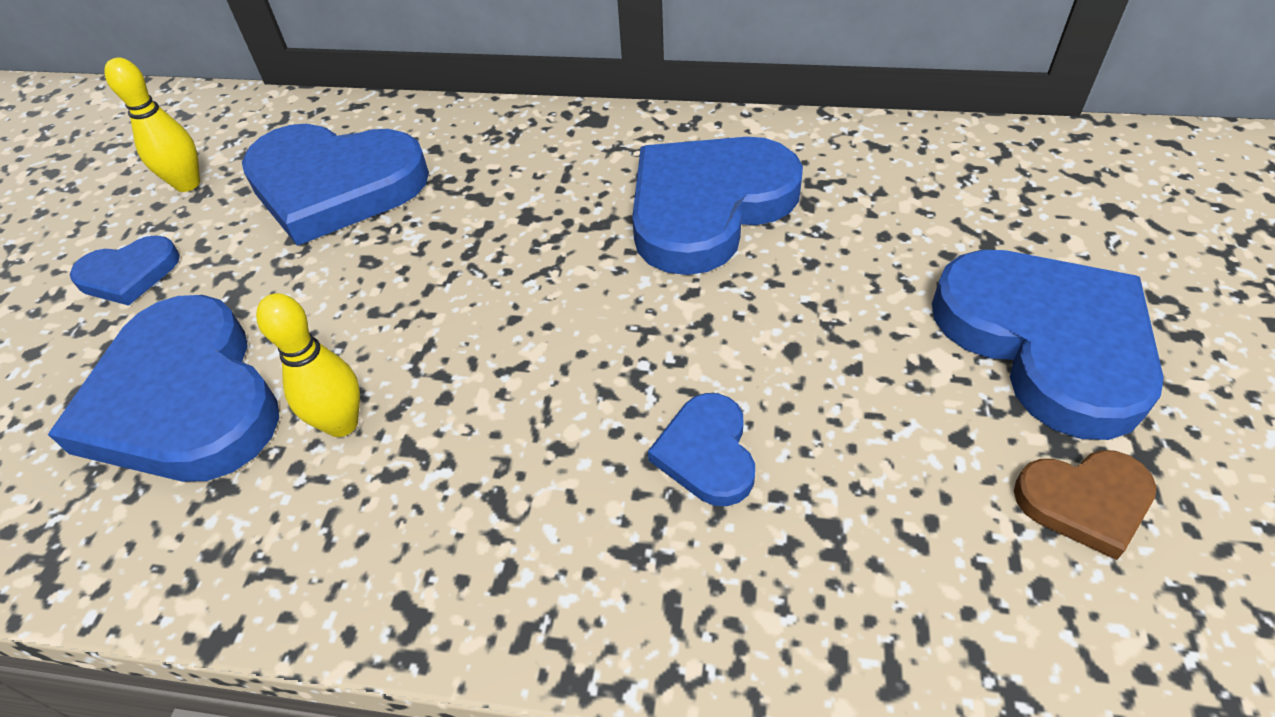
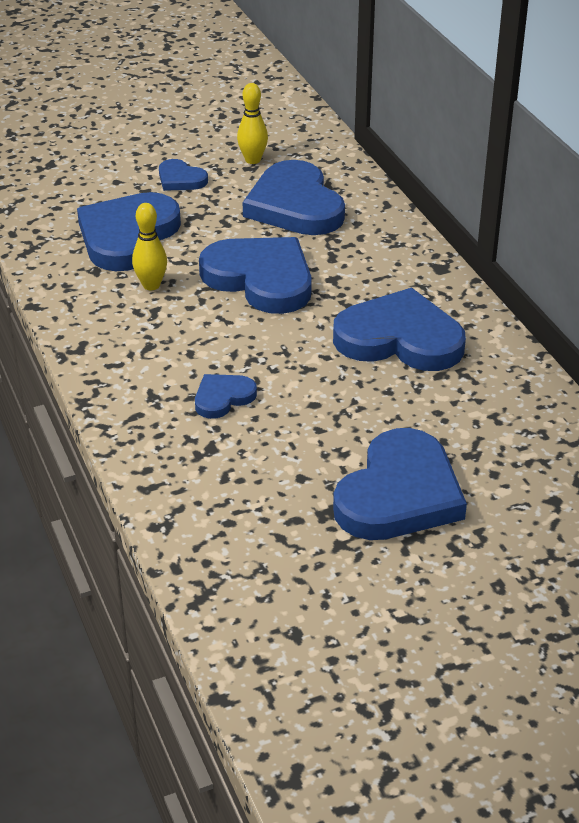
camera: 55 degrees right, 10 degrees down
brown heart [1014,450,1157,560] -> none
none -> blue heart [199,237,312,314]

